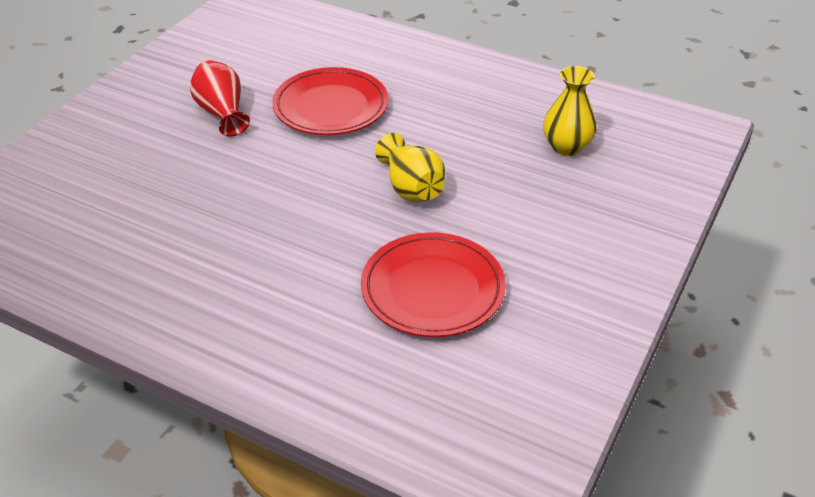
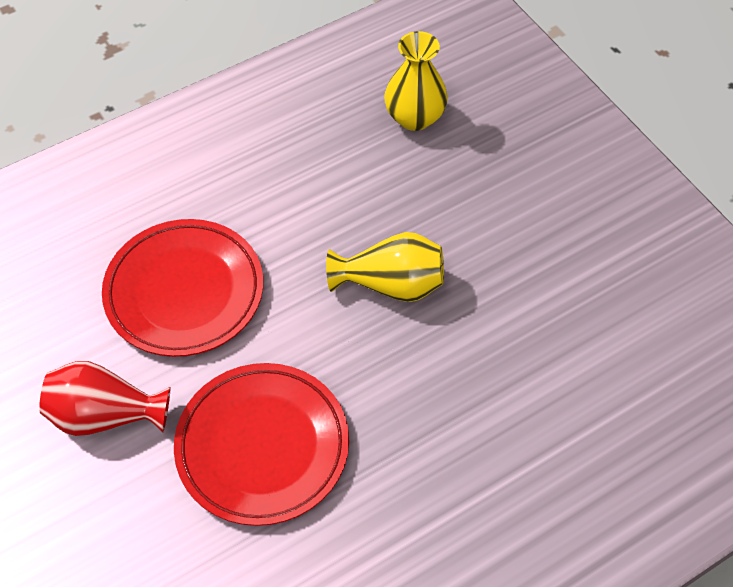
camera: 60 degrees left, 15 degrees up
red plate [361,232,506,337] -> red plate moved to [174,363,349,526]

